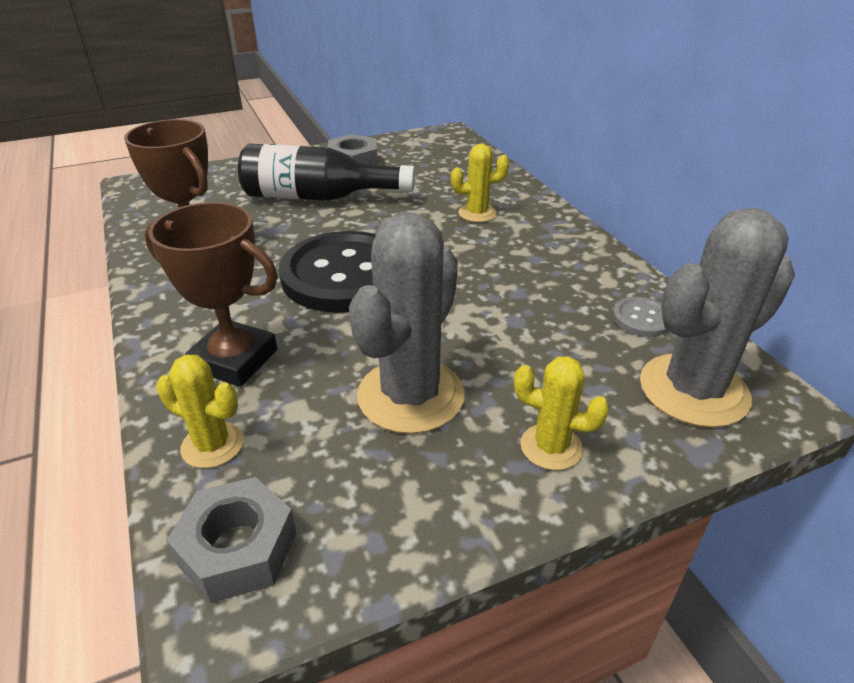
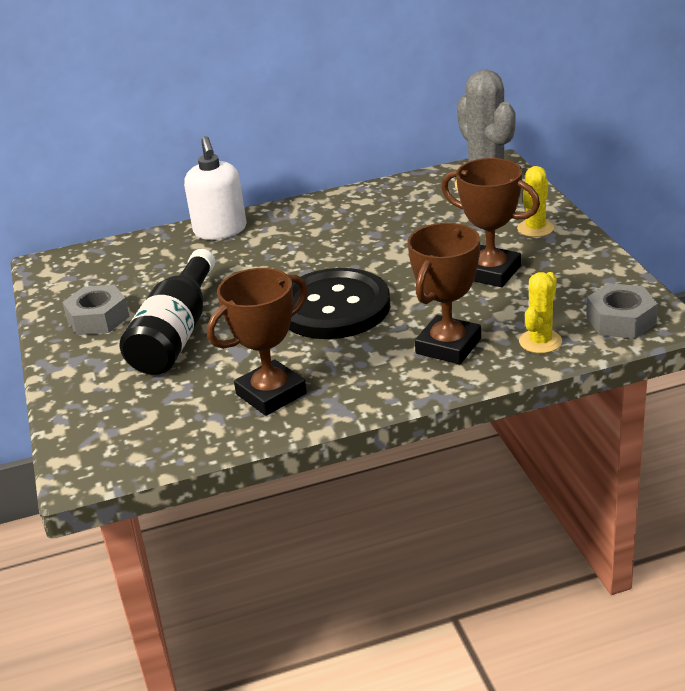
camera: 80 degrees left, 5 degrees down
grey cactus [349,213,465,434] -> brown trophy [441,158,540,287]
yellow cactus [451,144,509,222] -> none
grey button [612,297,669,337] -> none
none -> white soap dispenser [184,136,247,240]

